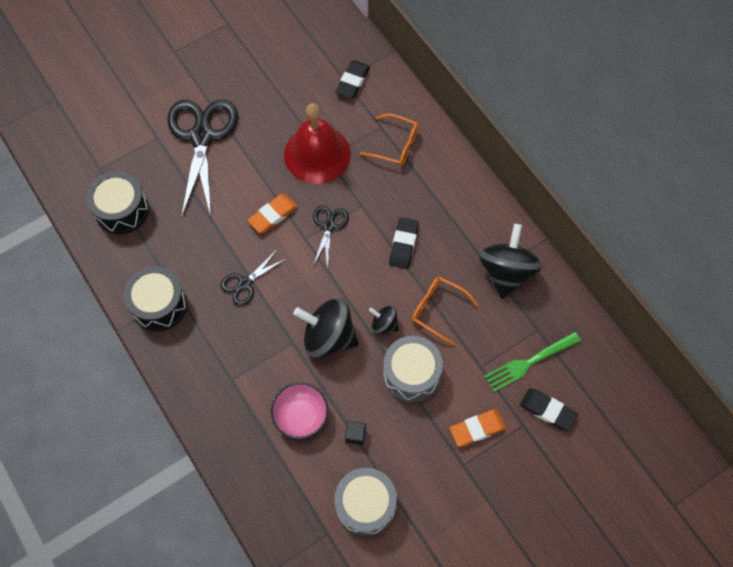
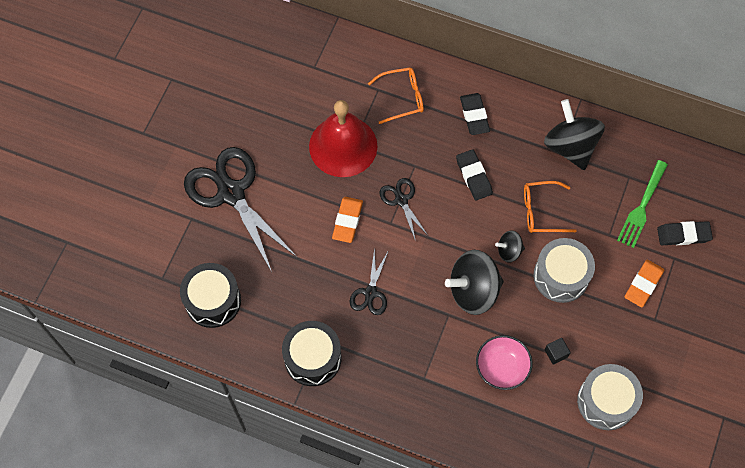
camera: 35 degrees left, 0 degrees up
black eraser [335,60,370,98] -> black eraser moved to [460,93,490,135]

